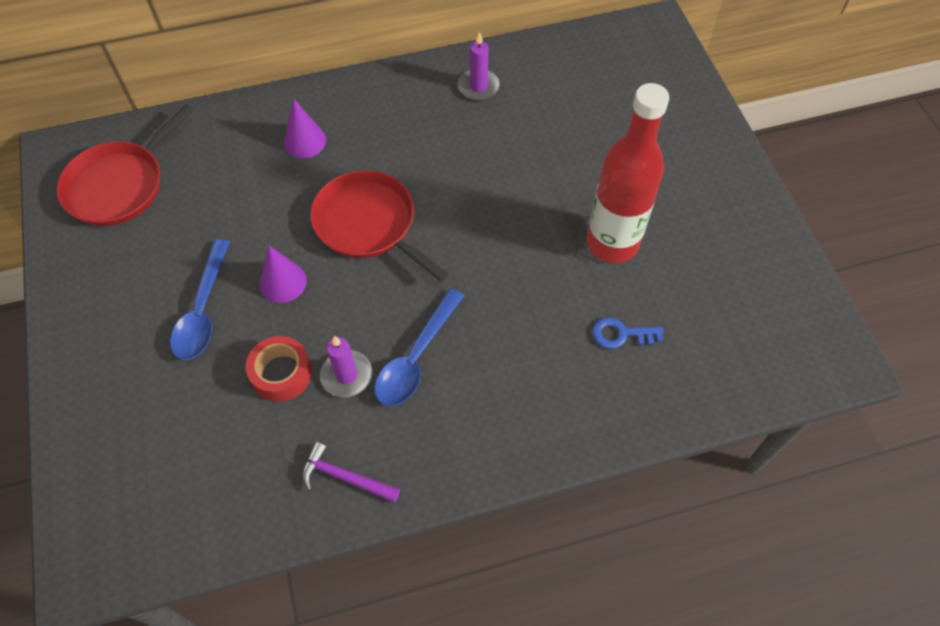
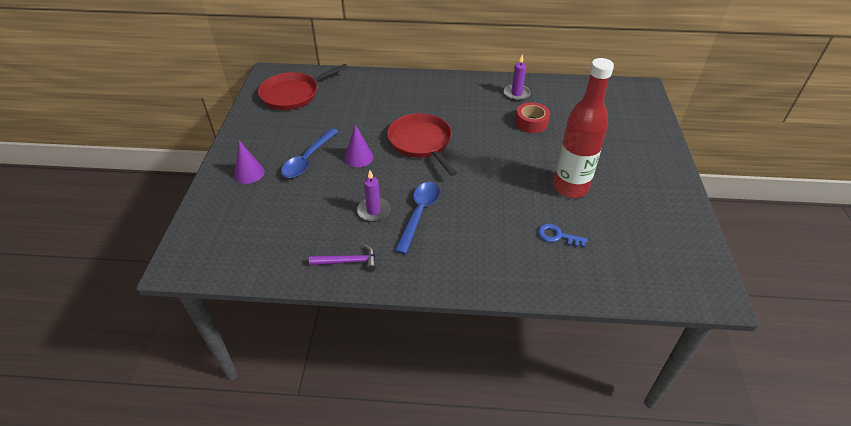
camera: 20 degrees right, 15 degrees down
red tape [246,336,312,402] -> red tape moved to [515,102,550,133]
purple cone [284,99,326,158] -> purple cone moved to [234,140,265,184]
purple hammer [302,442,400,503] -> purple hammer turned 135 degrees clockwise [309,244,376,271]
blue spoon [374,289,464,406] -> blue spoon turned 150 degrees clockwise [395,182,440,254]

